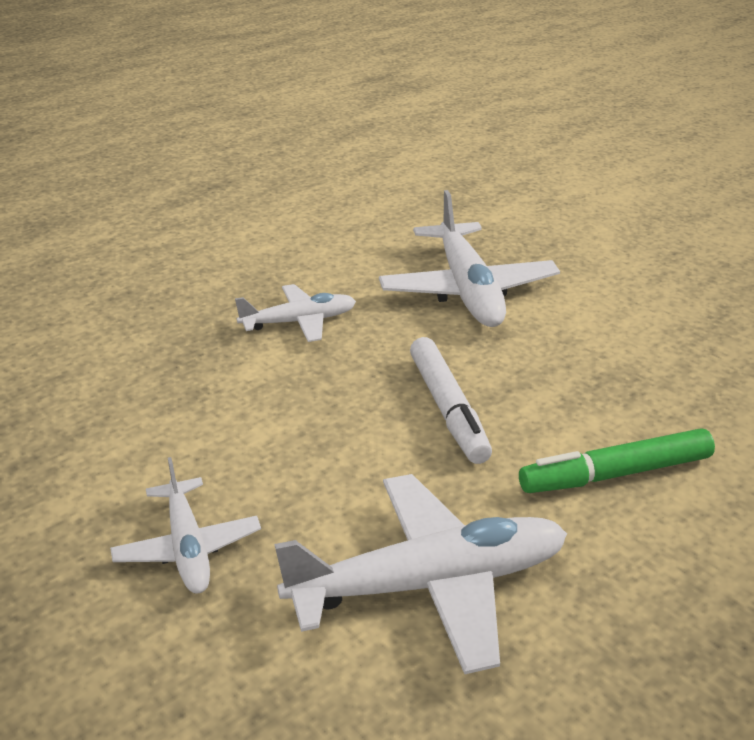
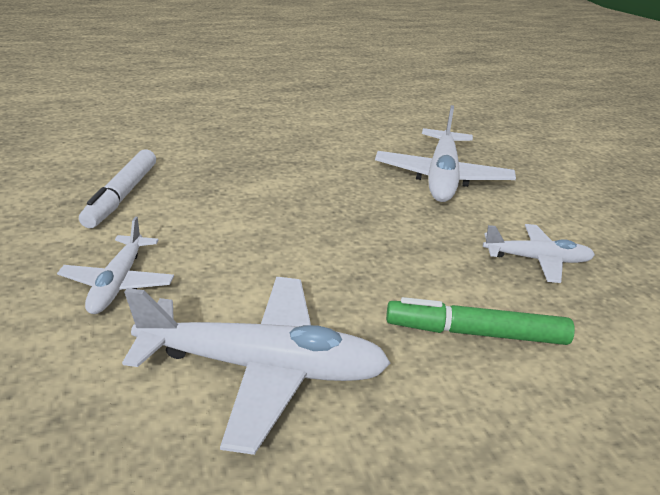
camera: 20 degrees right, 0 degrees up
white plane [235,284,356,342] -> white plane moved to [483,224,595,283]
white marker [410,337,492,464] -> white marker moved to [79,149,156,228]

